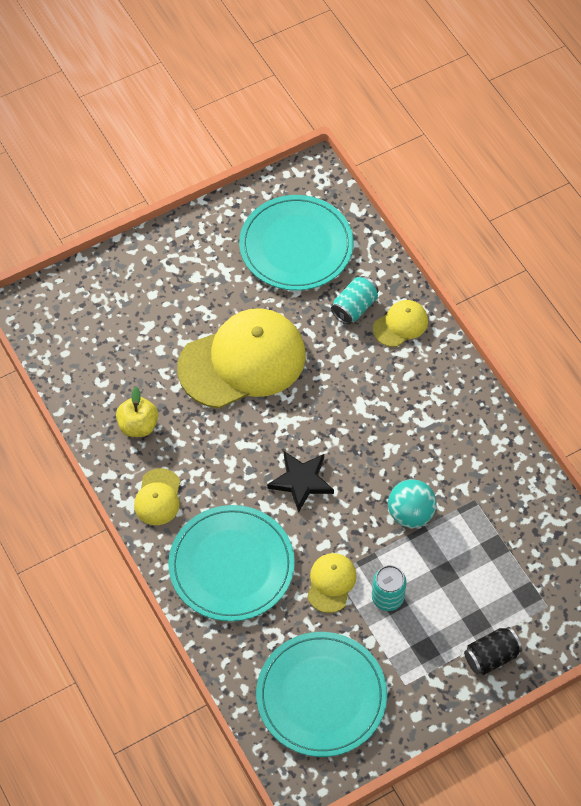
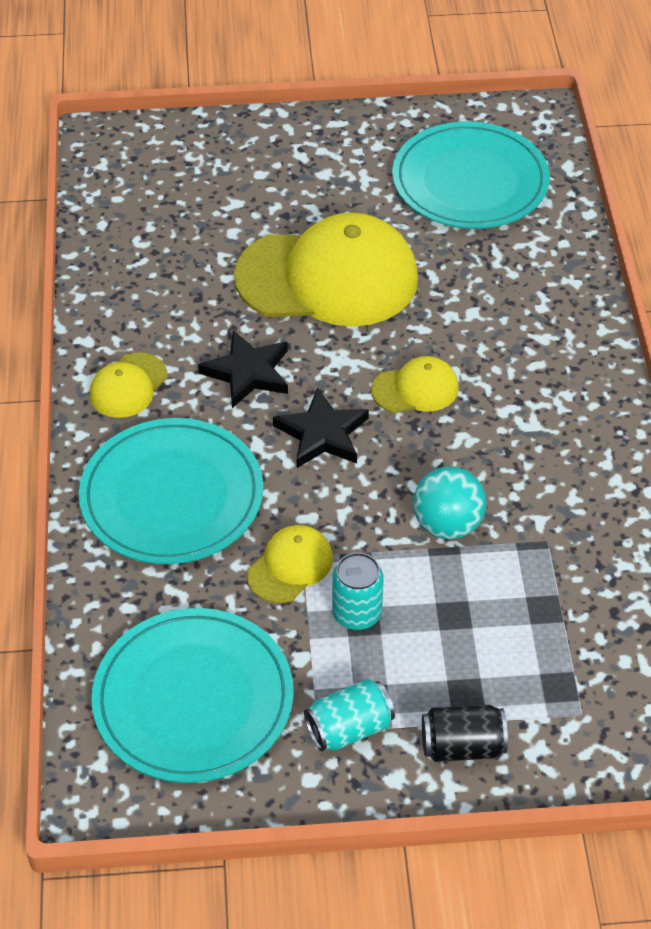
camera: 25 degrees right, 10 degrees down
yellow apple [116,387,158,437] -> none
turquoise can [331,276,378,324] -> turquoise can moved to [304,679,395,752]
yellow cap [373,300,428,347] -> yellow cap moved to [371,356,459,413]
none -> black star [198,330,288,408]

